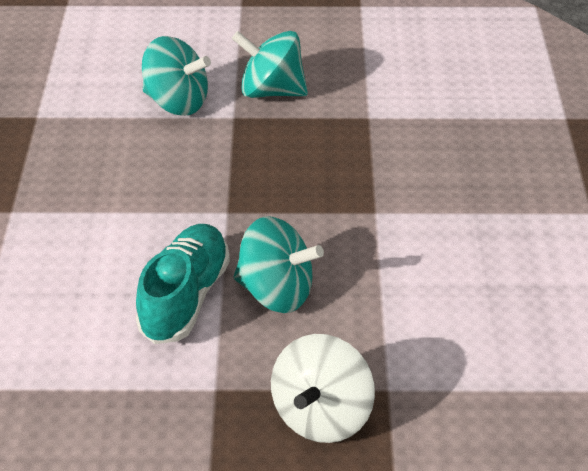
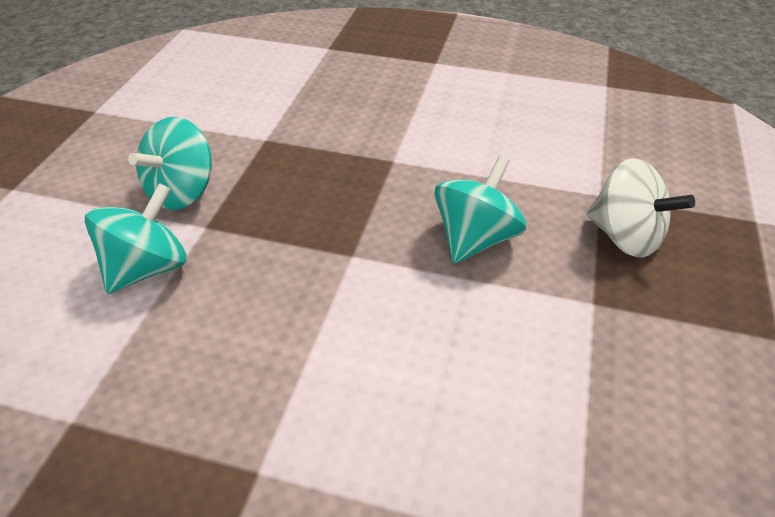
camera: 75 degrees left, 0 degrees up
turquoise shoe [136,224,230,344] -> none

